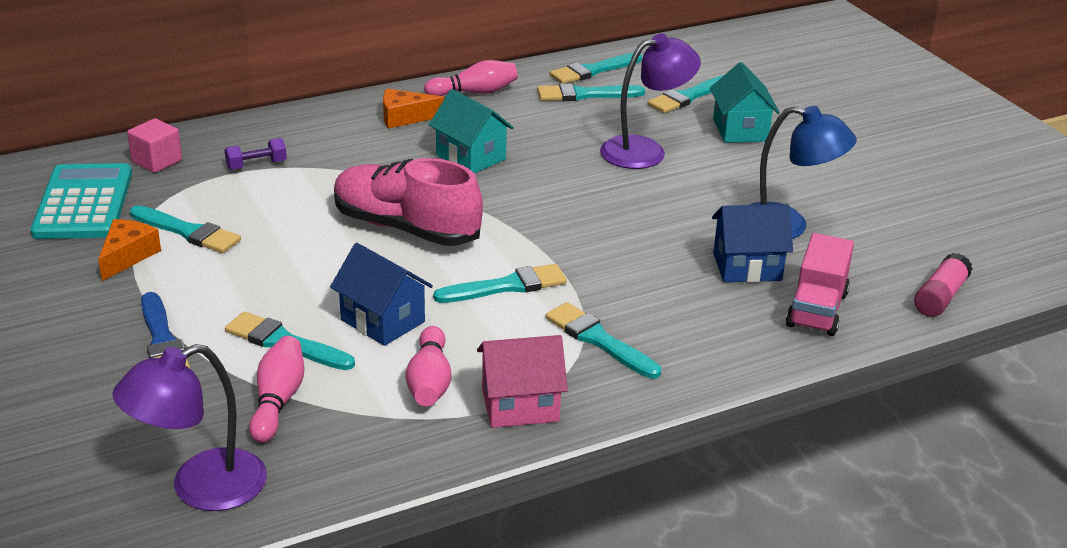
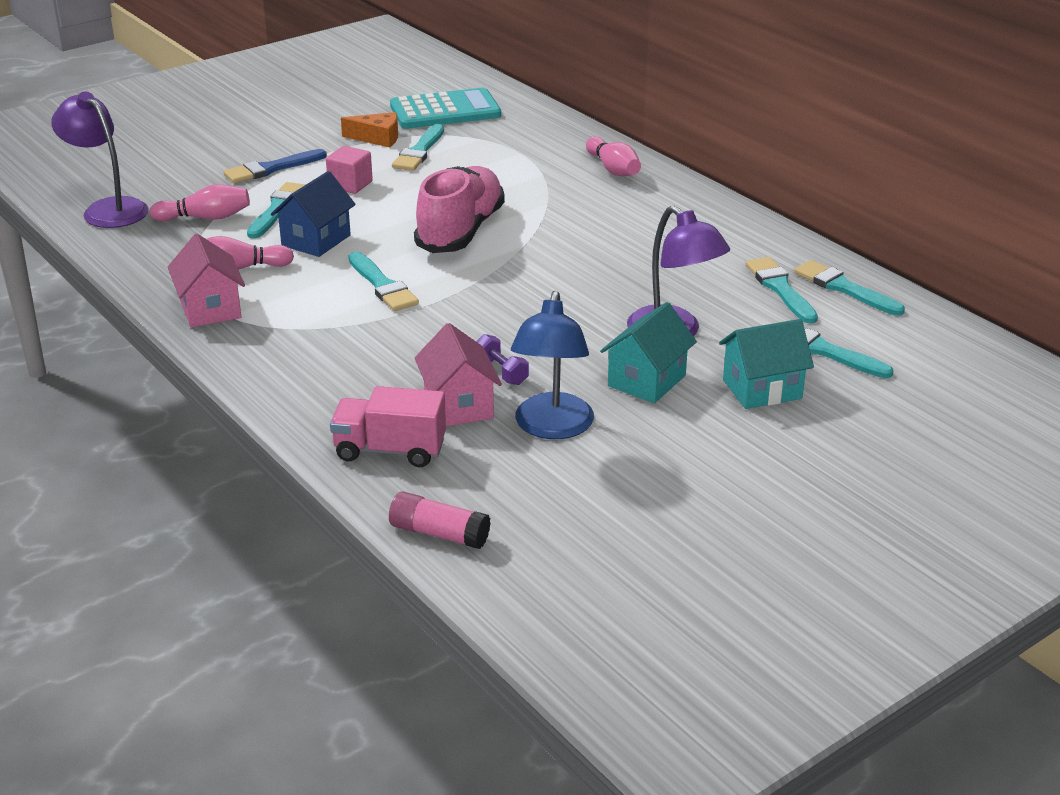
camera: 80 degrees right, 0 degrees up
pink cube [127,118,182,173] -> pink cube moved to [326,146,373,194]
purple dumbbell [225,138,287,170] -> purple dumbbell moved to [476,334,529,385]
orange cheese [383,89,445,129] -> none
pink bowling pin [424,60,518,96] -> pink bowling pin moved to [586,136,641,176]
turquoise house [429,89,514,173] -> turquoise house moved to [600,302,697,403]
turquoise brush [545,302,661,379] -> none
blue house [712,204,793,283] -> pink house [415,323,502,426]

